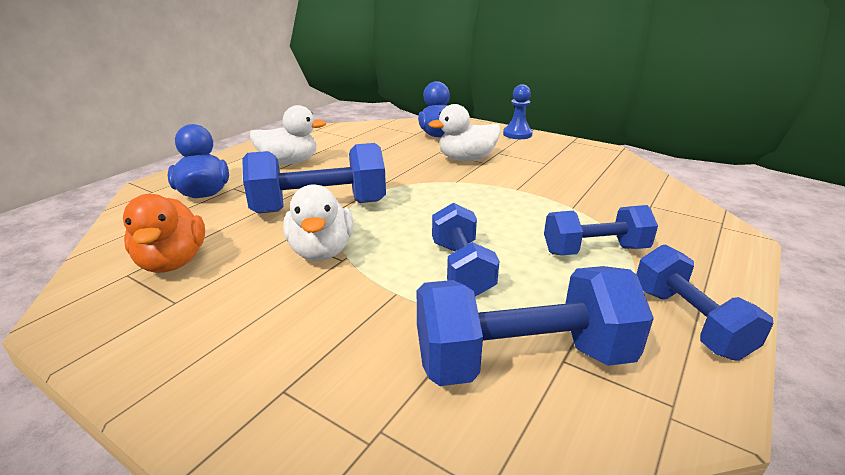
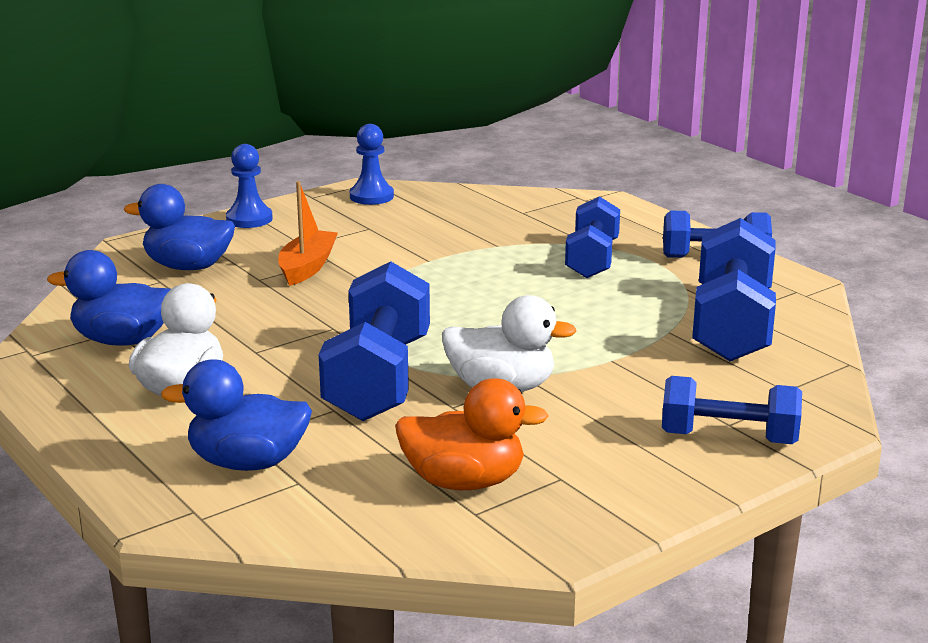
camera: 70 degrees left, 5 degrees down
white duck [428,104,501,161] -> orange boat [278,181,338,286]
blue dumbbell [432,203,499,296] -> blue dumbbell moved to [662,376,802,444]
none -> blue duck [47,250,171,346]
none -> blue pawn [350,124,394,205]

